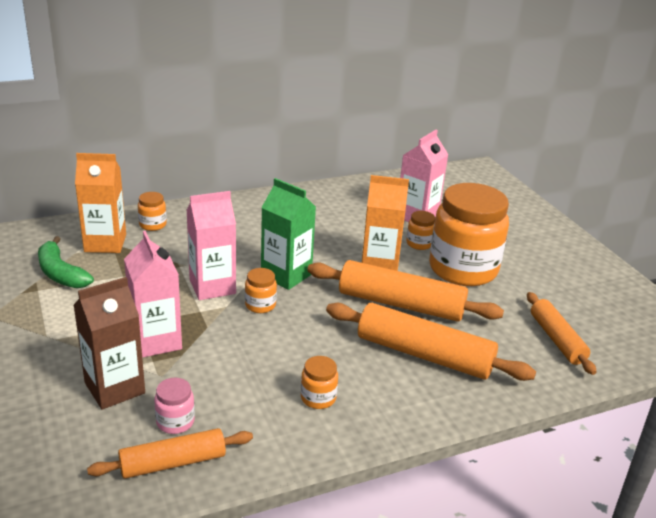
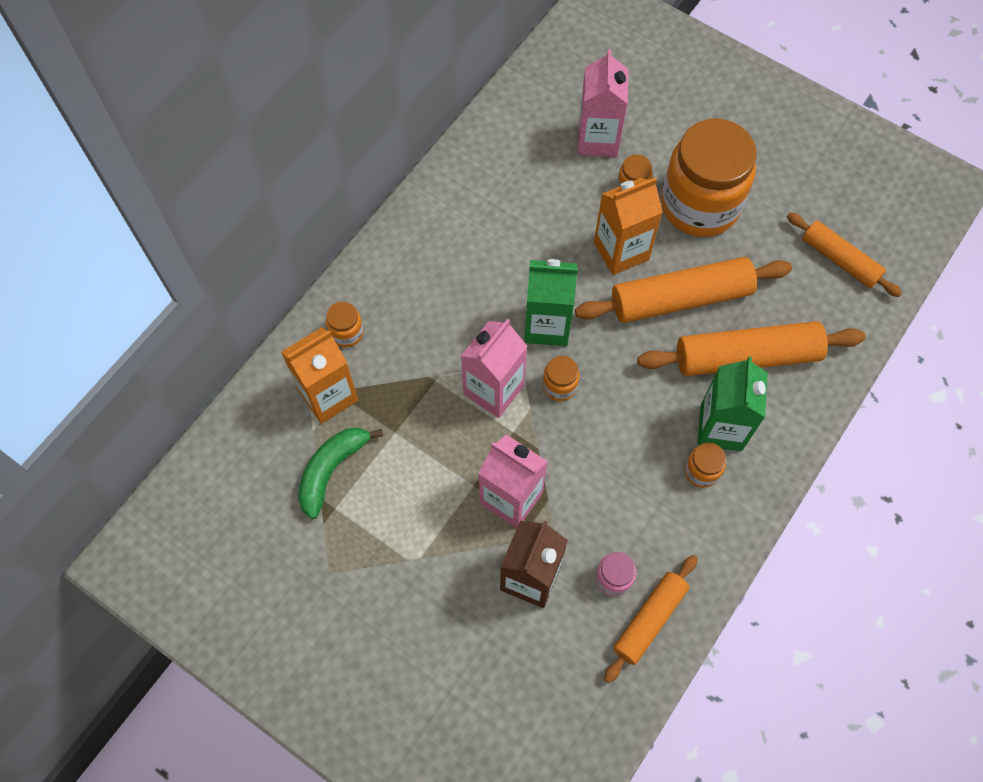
camera: 30 degrees left, 35 degrees up
green banana [38,236,94,288] -> green banana turned 105 degrees clockwise [298,428,383,519]
none -> green carton [697,356,768,451]

